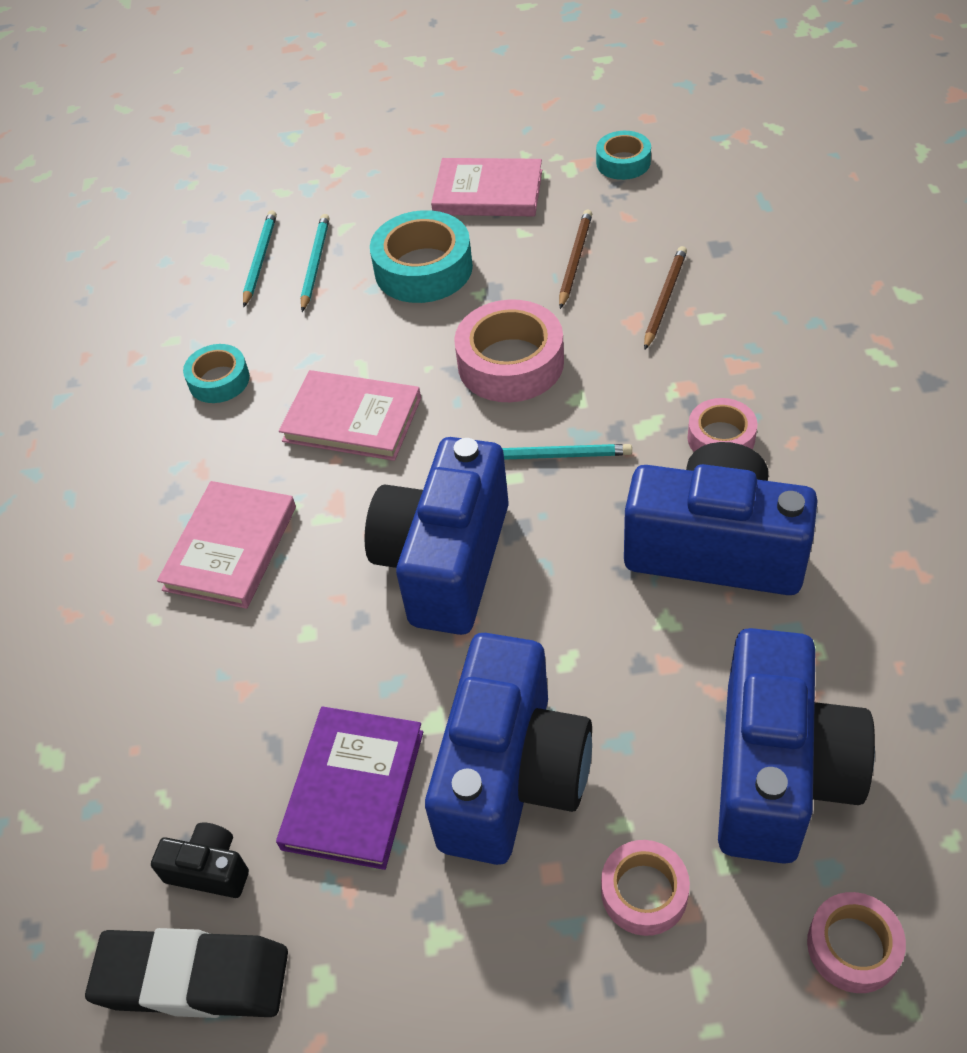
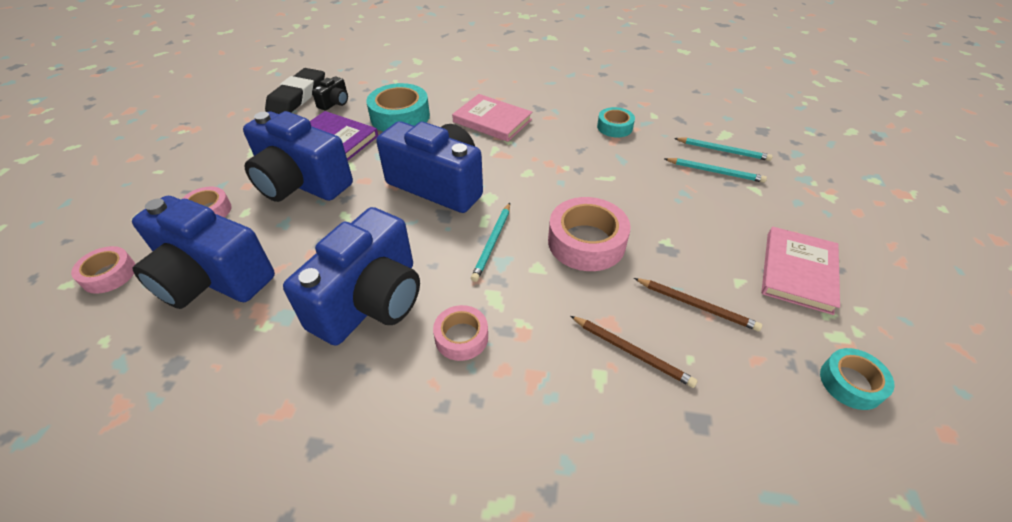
camera: 100 degrees right, 5 degrees down
pink book [279,370,421,461] -> none
turquoise tape [370,210,473,303] -> turquoise tape moved to [366,83,430,132]

